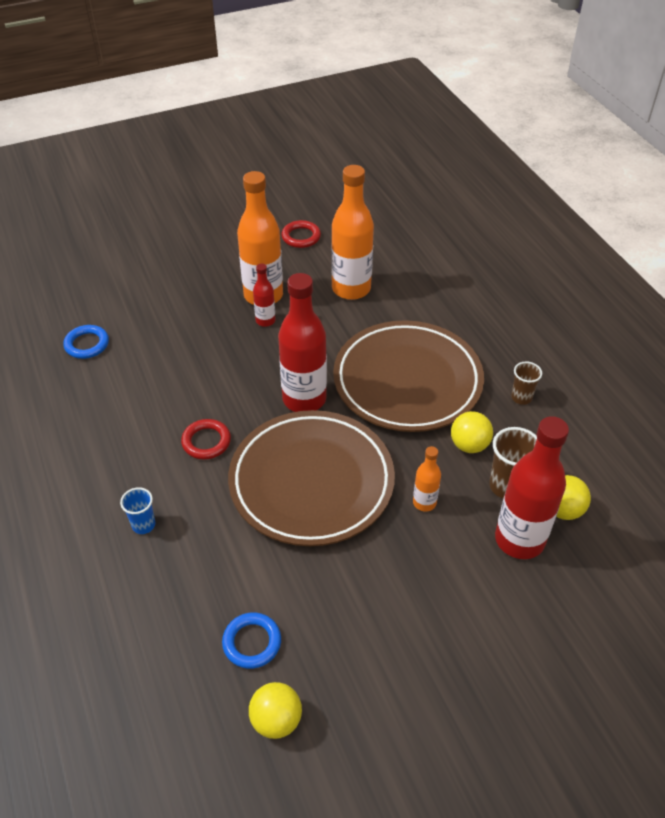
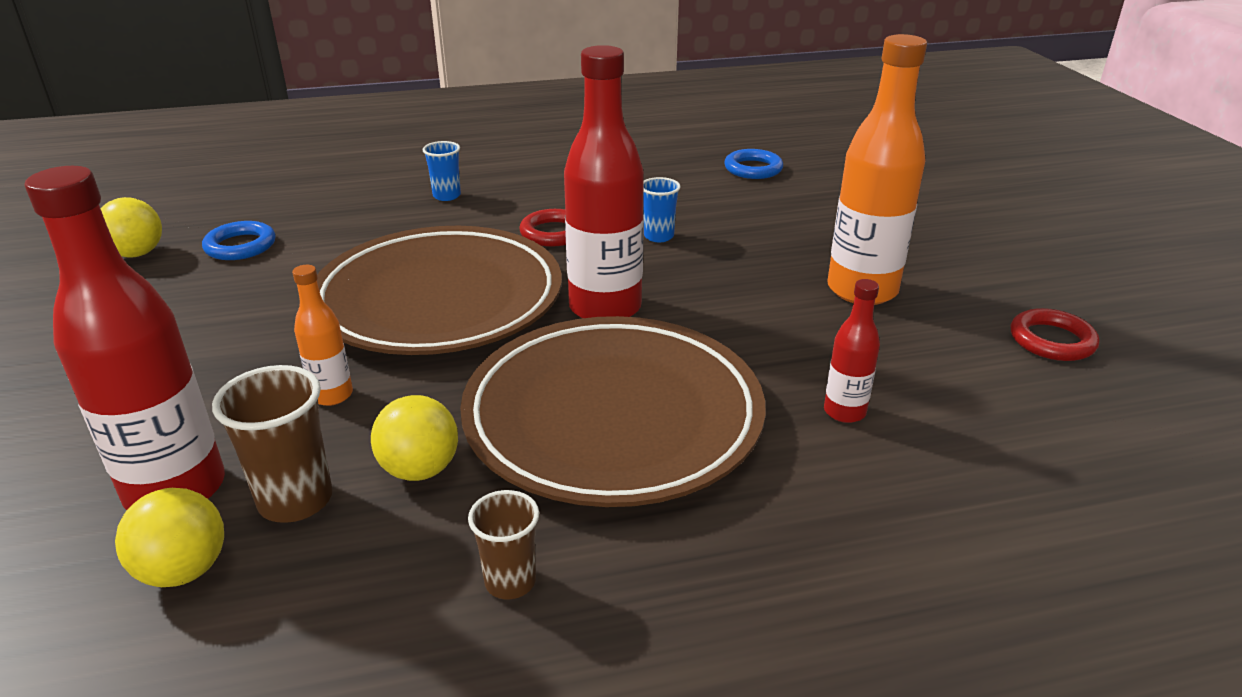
camera: 100 degrees right, 15 degrees down
red bottle [253,264,276,327] -> red bottle moved to [824,279,880,423]
orange bottle [331,165,374,300] -> none
none -> blue cup [643,177,681,242]

